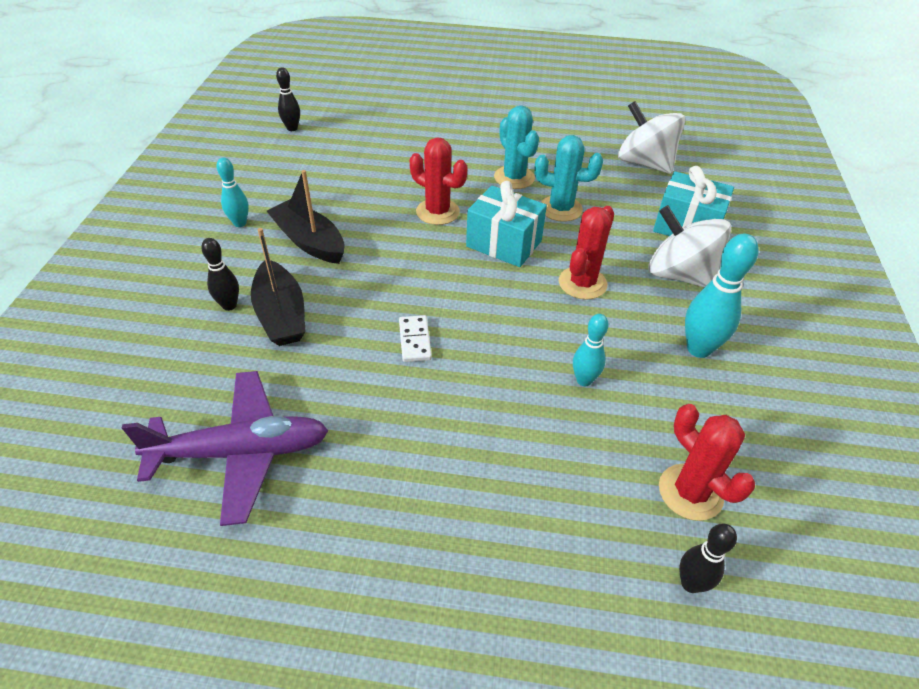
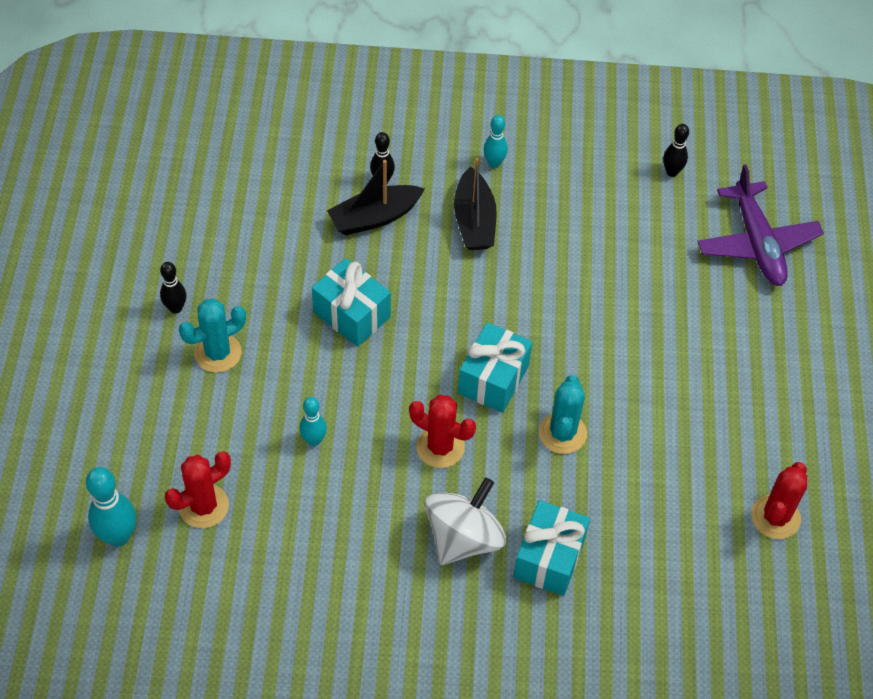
camera: 85 degrees right, 10 degrees up
purple plane [122,371,329,526] -> purple plane moved to [697,164,824,286]
black boat [267,170,344,264] -> black boat turned 135 degrees clockwise [454,158,497,250]
white domino [399,315,432,362] -> turquoise gift [312,258,391,347]
red cactus [410,137,467,225] -> red cactus moved to [751,462,807,539]
turquoise cactus [494,106,539,189] -> turquoise cactus moved to [179,299,246,373]
white spinning top [618,101,685,174] -> none
black bowling pin [679,523,737,593] -> black bowling pin moved to [160,262,186,314]
turquoise bowling pin [685,234,759,358] -> turquoise bowling pin moved to [86,467,136,547]

